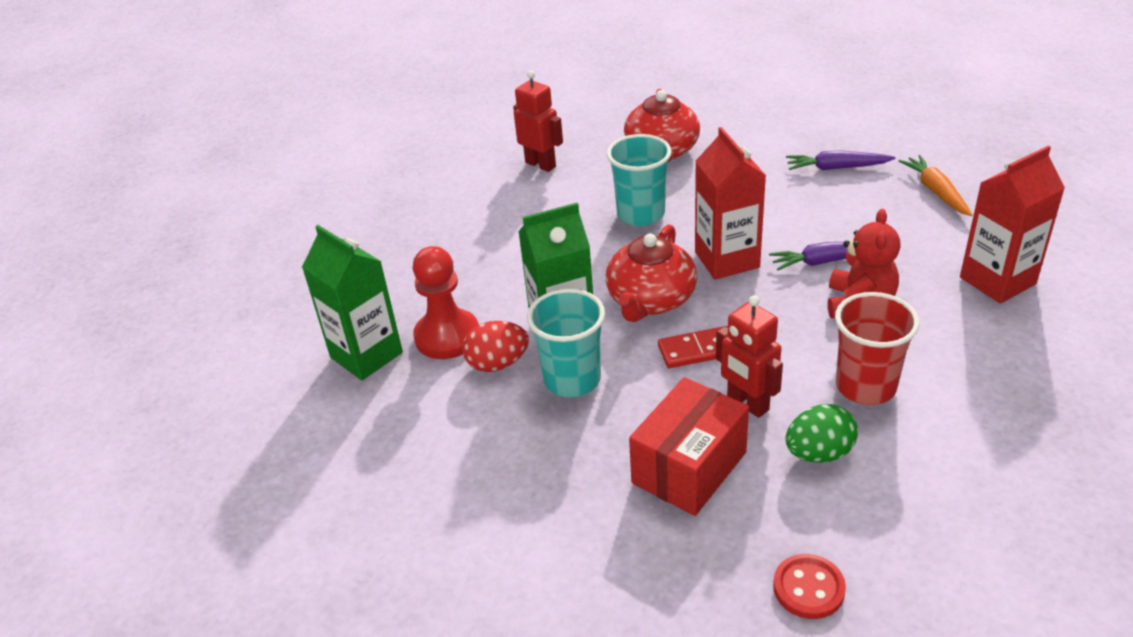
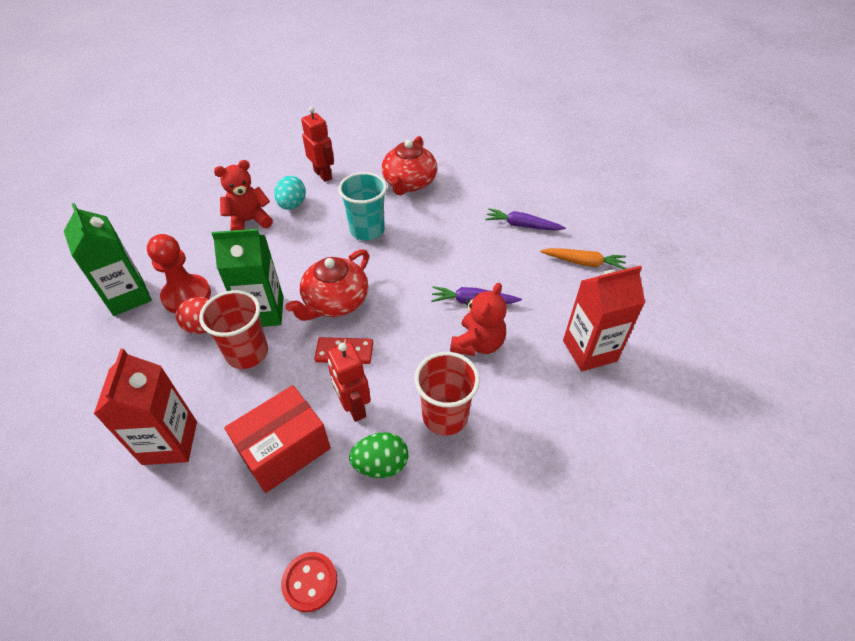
camera: 10 degrees right, 10 degrees up
turquoise cup [527,288,605,398] -> red cup [199,290,268,369]
red carton [695,127,766,280] -> red carton moved to [94,349,197,465]
orange carrot [899,155,972,216] -> orange carrot turned 105 degrees clockwise [540,248,626,269]
none -> red teddy bear [214,160,273,231]
none -> turquoise egg [274,176,306,210]

